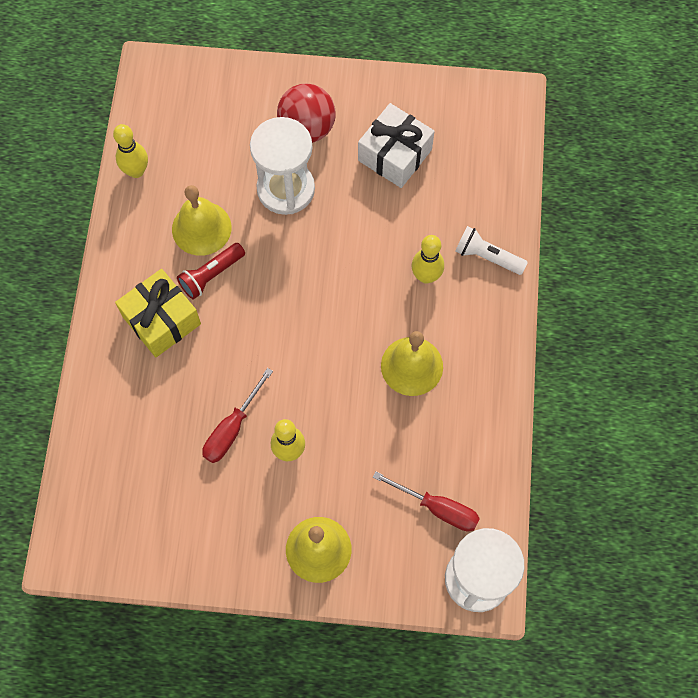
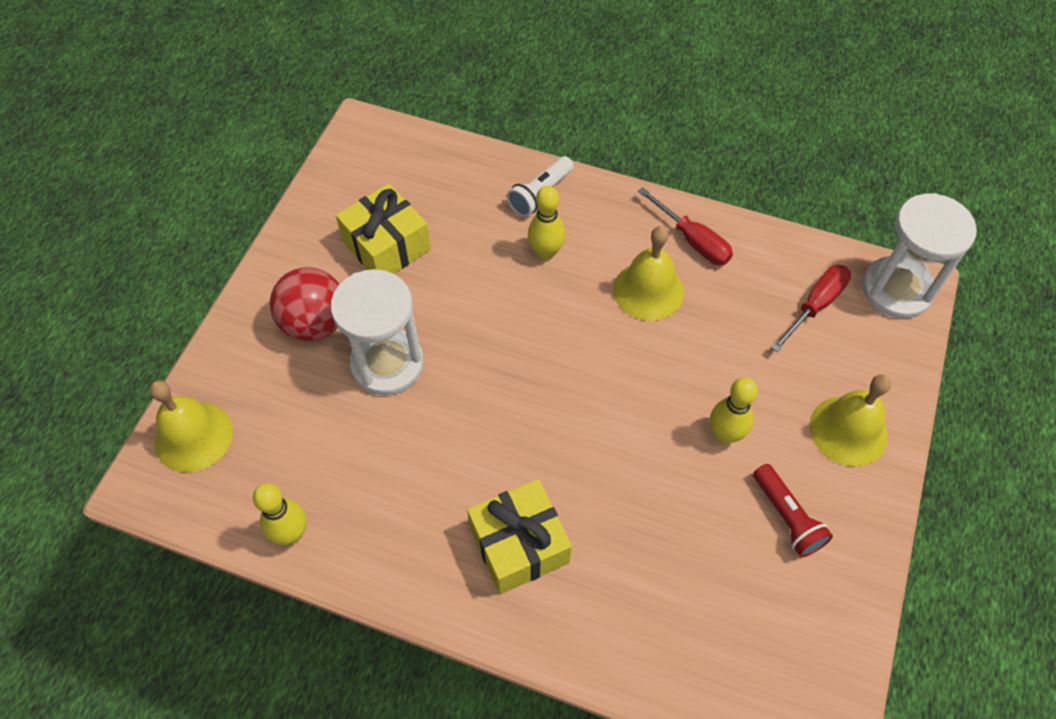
camera: 75 degrees left, 10 degrees down
yellow bell [172,185,232,256] -> yellow bell moved to [149,380,233,472]
red flashlight [177,243,245,299] -> red flashlight moved to [753,464,833,557]
red screwdriver [202,368,273,463] -> red screwdriver moved to [638,187,733,265]
white gift [358,103,435,188] -> yellow gift [336,183,431,274]

